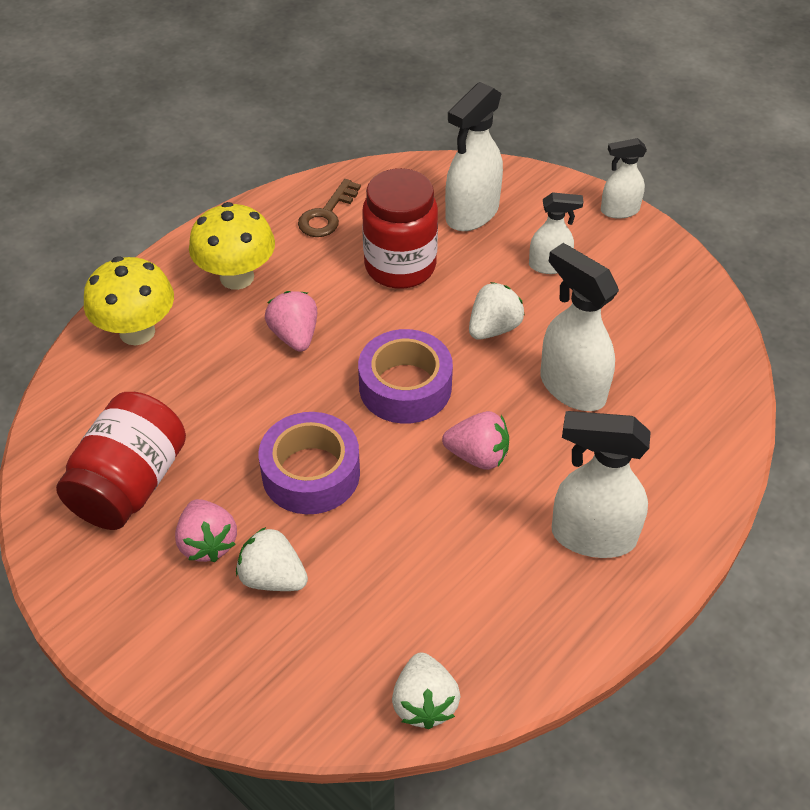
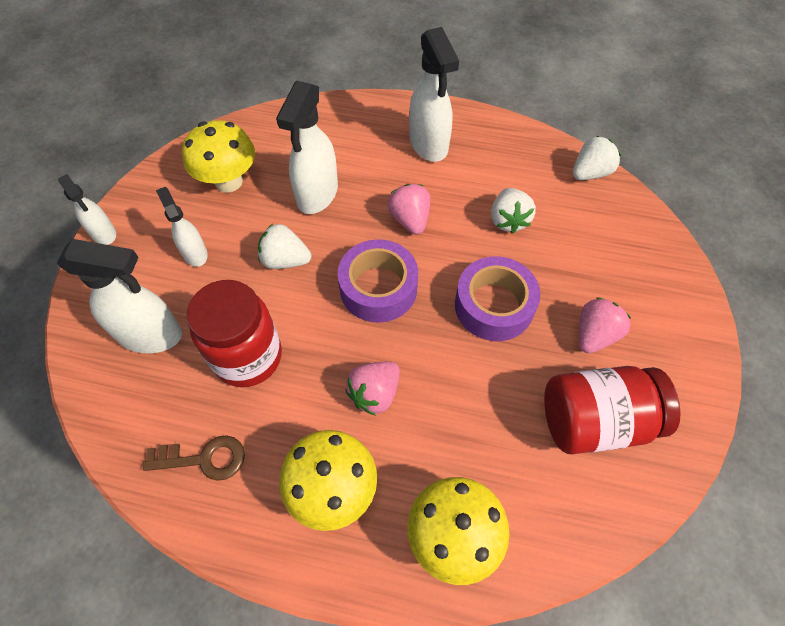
camera: 120 degrees left, 10 degrees up
white strawberry [236,527,308,591] -> white strawberry moved to [491,188,536,234]
none -> yellow mushroom [182,120,255,193]

